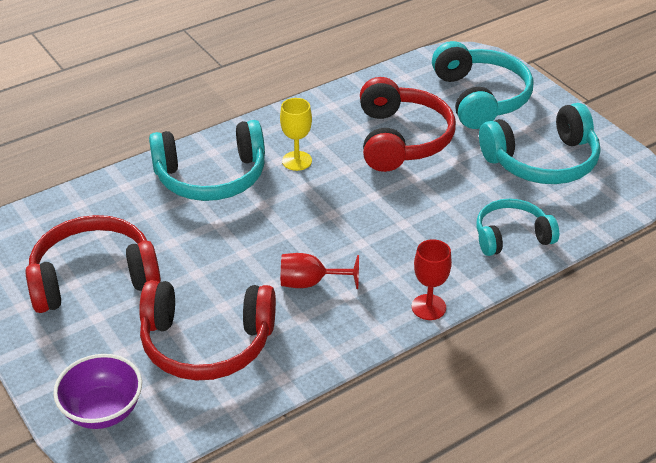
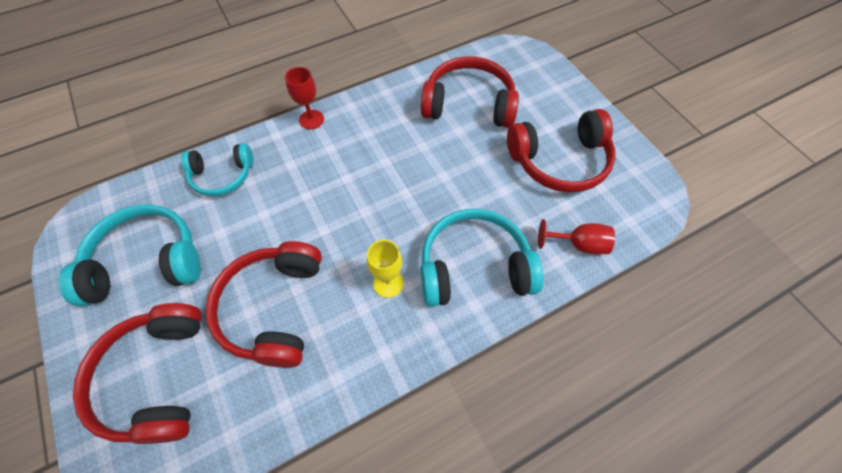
camera: 175 degrees left, 20 degrees up
purple bowl [53,354,142,429] -> none
red goblet [281,253,359,289] -> red goblet moved to [538,219,615,254]
turquoise headphones [432,41,533,129] -> red headphones [73,303,202,444]

